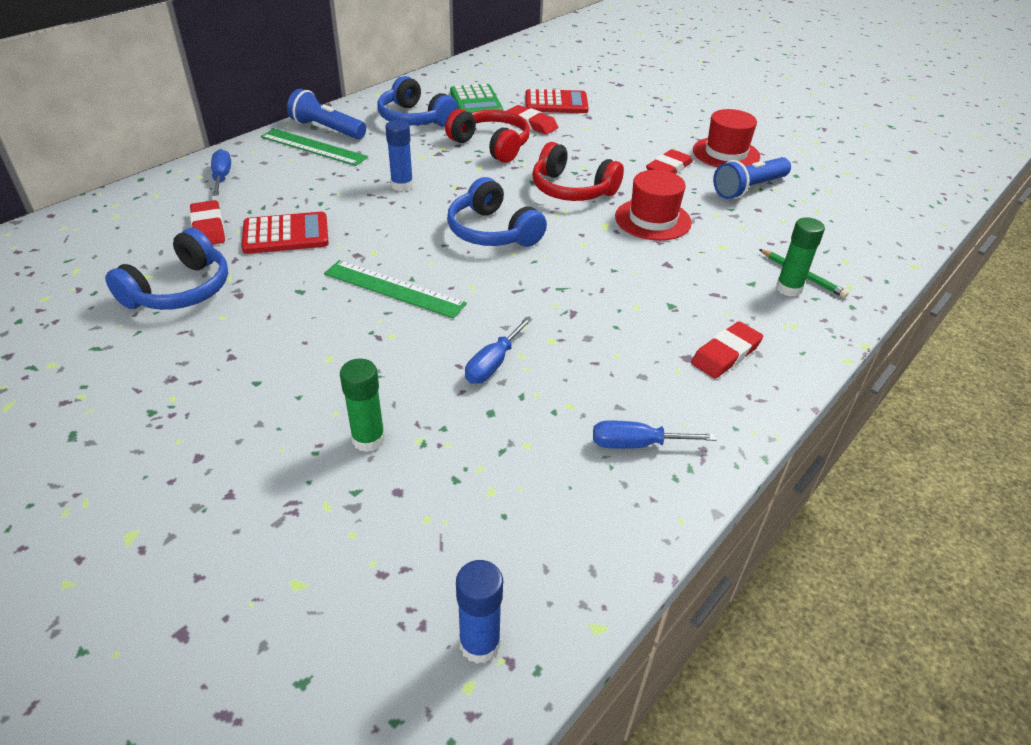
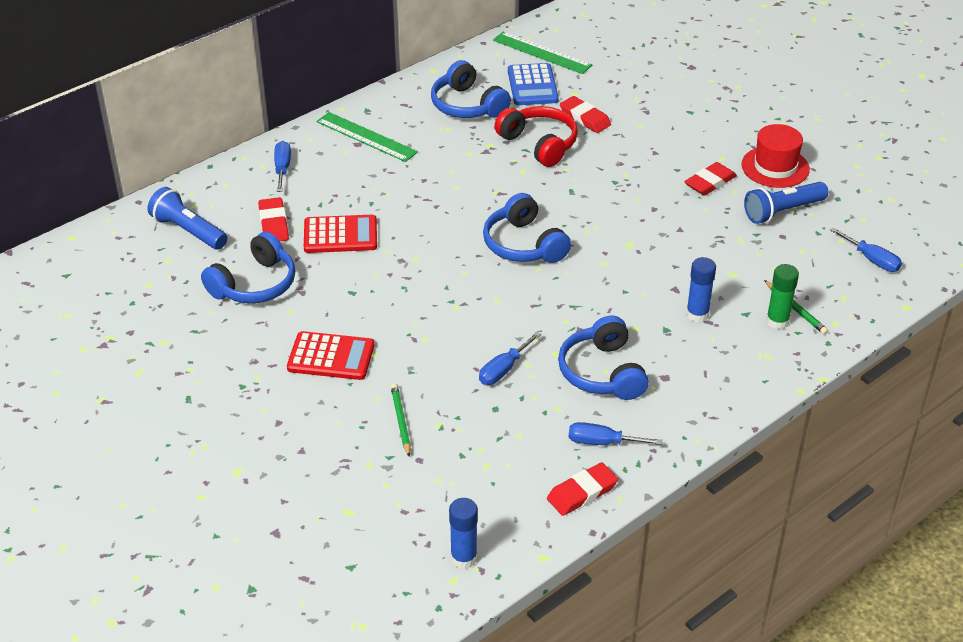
camera: 10 degrees right, 0 degrees up
blue flashlight [287,89,366,139] -> blue flashlight moved to [148,187,227,250]
green ruler [324,260,467,318] -> green ruler moved to [493,32,592,74]
green glue stick [340,359,385,452] -> green pencil [391,384,411,457]
blue glue stick [385,120,413,191] -> blue glue stick moved to [686,257,716,323]
green calculator [450,84,503,113] -> blue calculator [508,63,559,105]
red calculator [525,89,589,113] -> red calculator moved to [287,331,374,380]
red headphones [532,142,624,201] -> none
red hat [615,170,692,241] -> none
red eraser [691,321,763,379] -> red eraser moved to [547,462,618,516]
none -> blue headphones [558,316,649,400]
none -> blue screwdriver [830,227,902,272]

